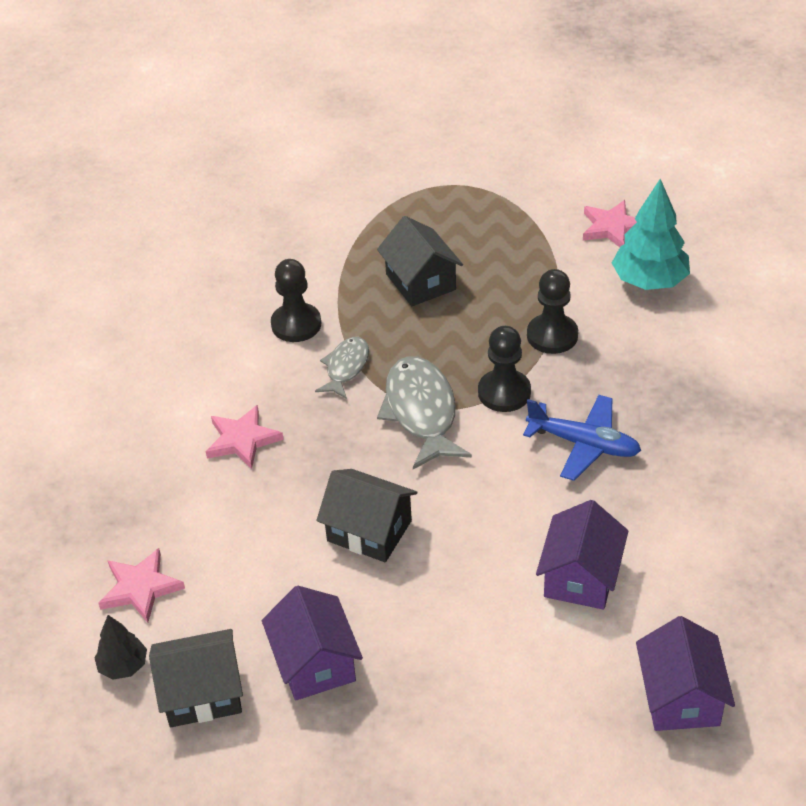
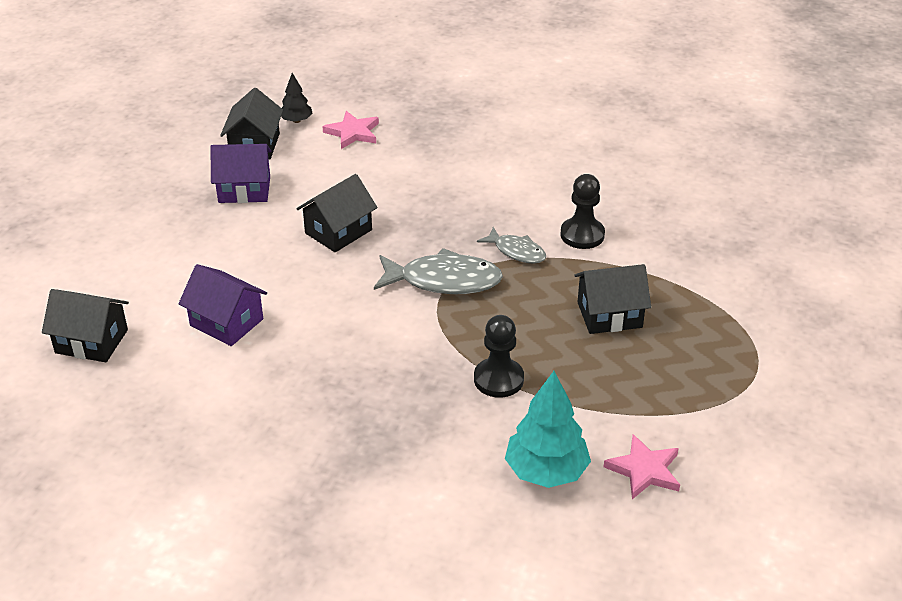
camera: 105 degrees right, 5 degrees down
pink star [206,405,284,469] -> none
black pawn [478,326,531,412] -> none
blue plane [523,395,641,481] -> none
purple house [636,616,735,731] -> black house [42,289,129,362]

